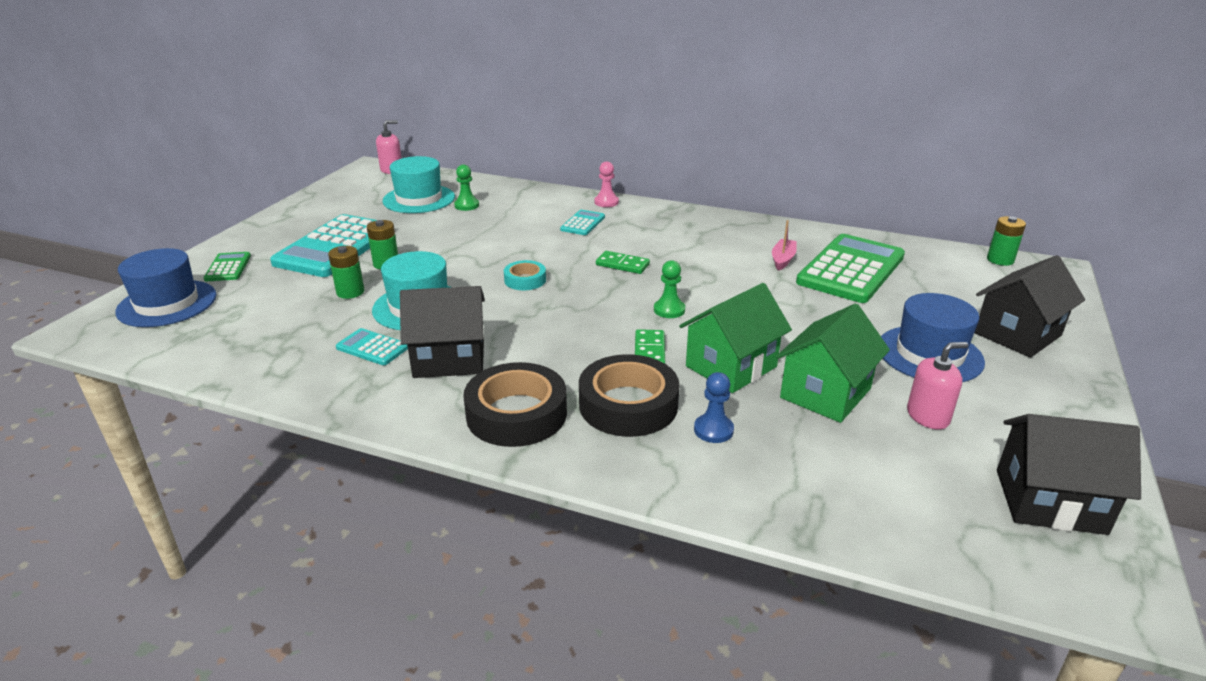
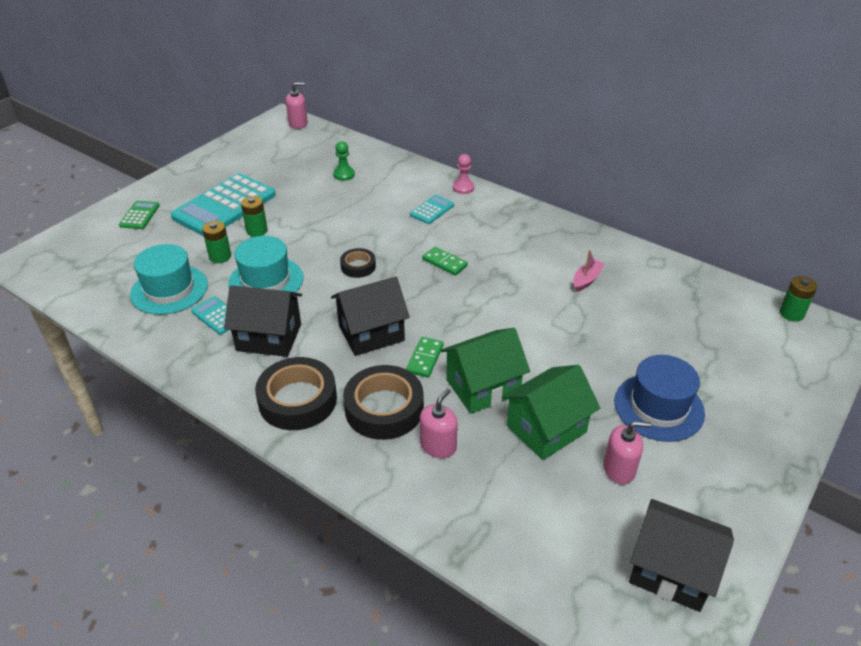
camera: 15 degrees right, 10 degrees up
blue hat [115,248,217,327] -> none
turquoise hat [382,156,455,213] -> turquoise hat moved to [130,244,208,315]
turquoise tape [504,260,546,290] -> black tape [340,248,376,278]
green pawn [654,260,685,318] -> none
blue pawn [694,372,734,443] -> pink soap dispenser [420,388,458,458]
green calculator [796,234,905,303] -> none
black house [975,255,1085,358] -> black house moved to [331,277,410,356]

